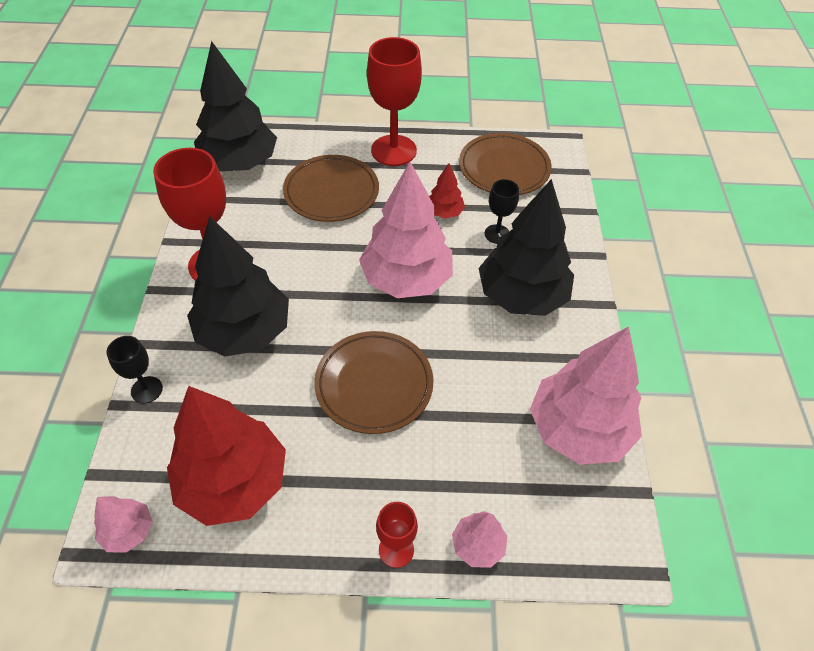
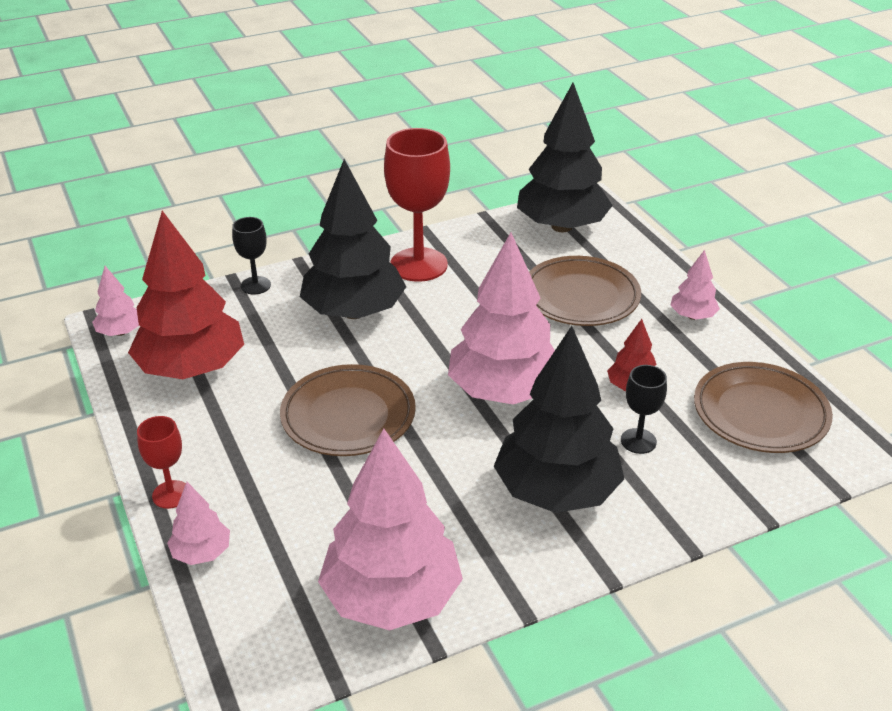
camera: 65 degrees right, 15 degrees down
red goblet [367,37,422,166] -> pink tree [670,250,720,320]

